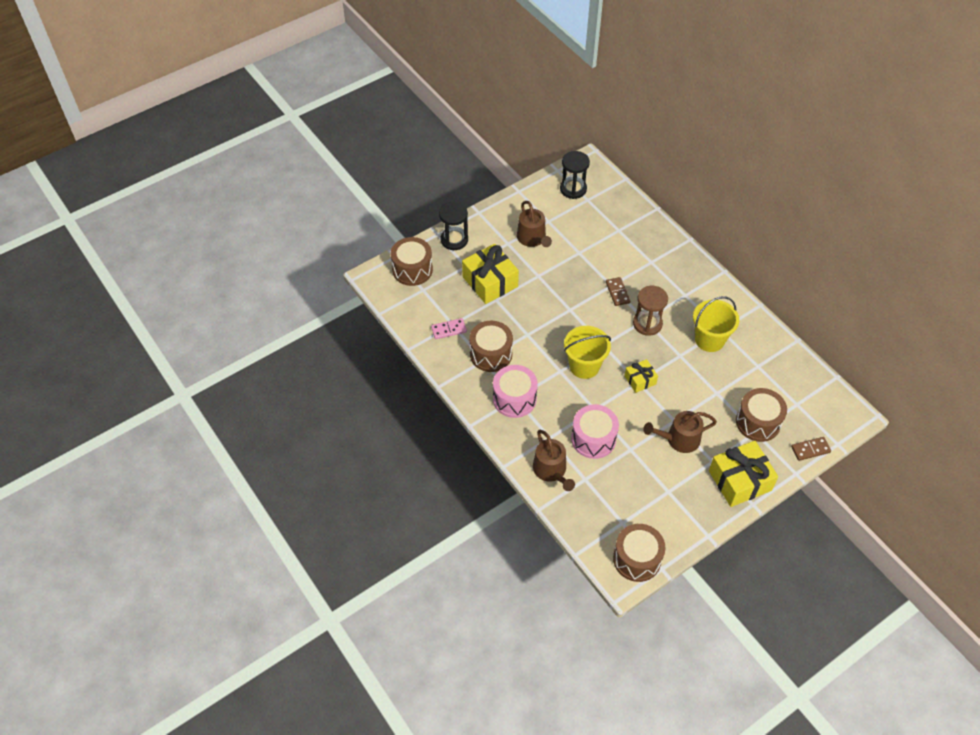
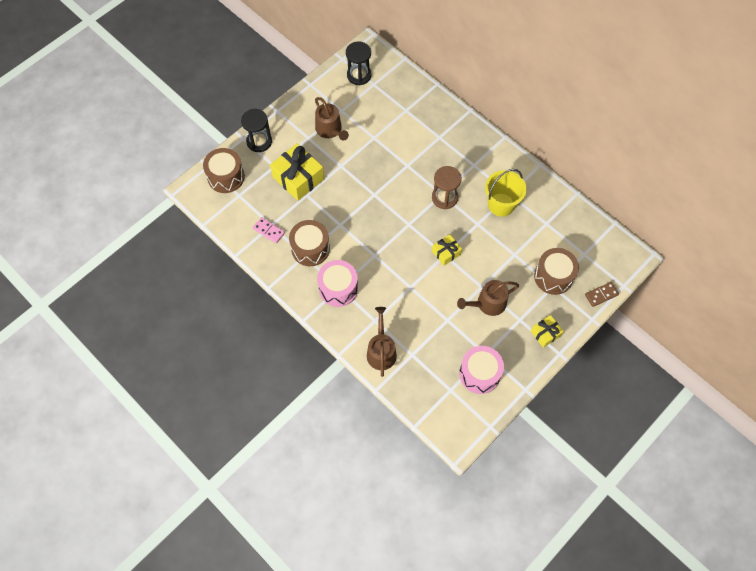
camera: 10 degrees left, 10 degrees up
pink domino [431,318,467,339] -> pink domino turned 60 degrees clockwise [253,217,285,243]
brown watering can [533,430,575,491] -> brown watering can turned 150 degrees counterclockwise [367,307,397,377]
yellow bucket [564,326,611,379] -> none
pink drum [571,404,619,459] -> pink drum moved to [459,346,504,394]
brown domino [606,277,630,306] -> none
brown drum [613,524,666,582] -> none
yellow gift [709,441,778,507] -> yellow gift [531,315,564,348], size x0.54

